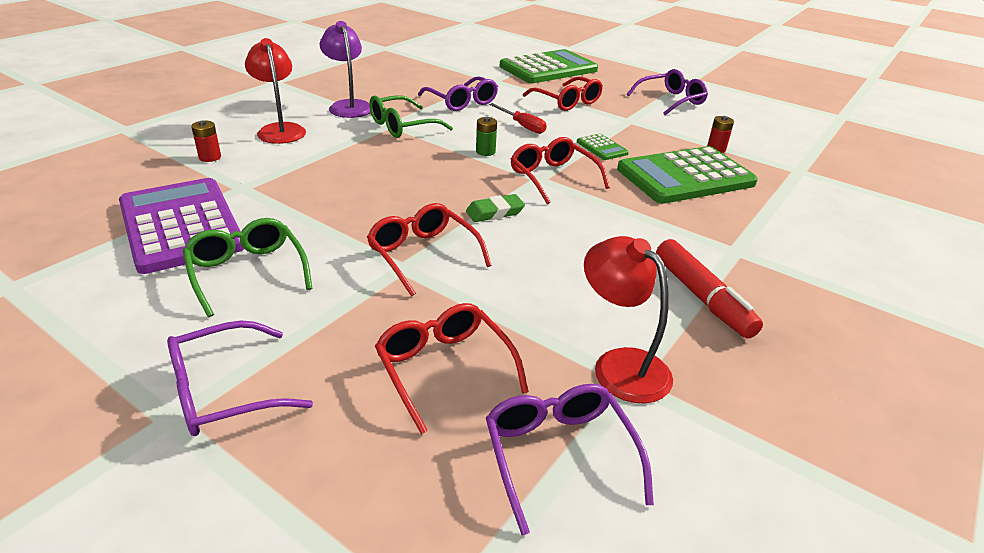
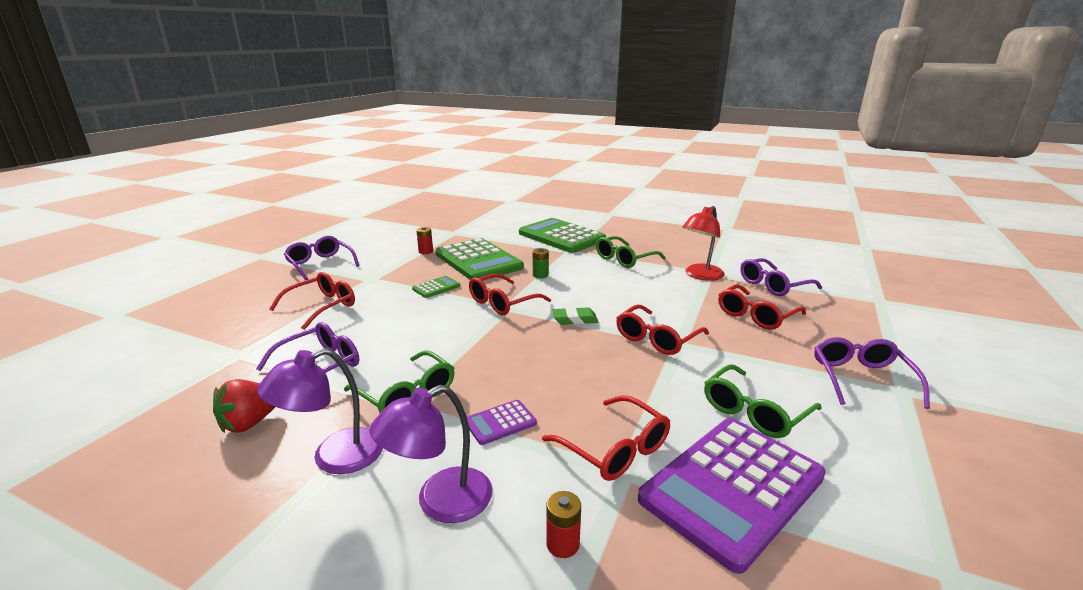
camera: 100 degrees left, 10 degrees down
purple glasses [167,320,313,436] -> purple glasses turned 135 degrees counterclockwise [814,337,930,409]
red lamp [245,38,306,144] -> purple lamp [369,385,493,523]
green eraser [466,194,525,222] -> green eraser turned 60 degrees counterclockwise [552,307,598,325]
green battery [476,117,497,156] -> green battery moved to [533,248,549,278]
red screwdriver [489,103,547,134] -> none
green calculator [499,49,598,83] -> green calculator moved to [519,218,606,253]
red marker [656,239,763,339] -> green glasses [596,236,665,268]
none -> red strawberry [213,379,275,433]
none -> purple calculator [467,400,537,445]
none -> red glasses [542,395,670,481]

